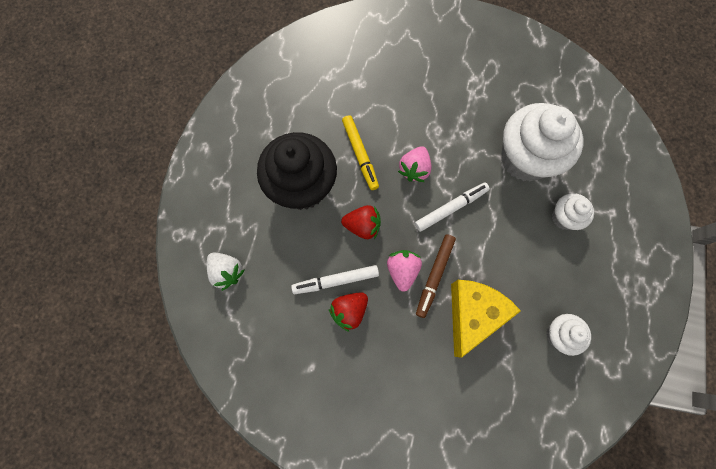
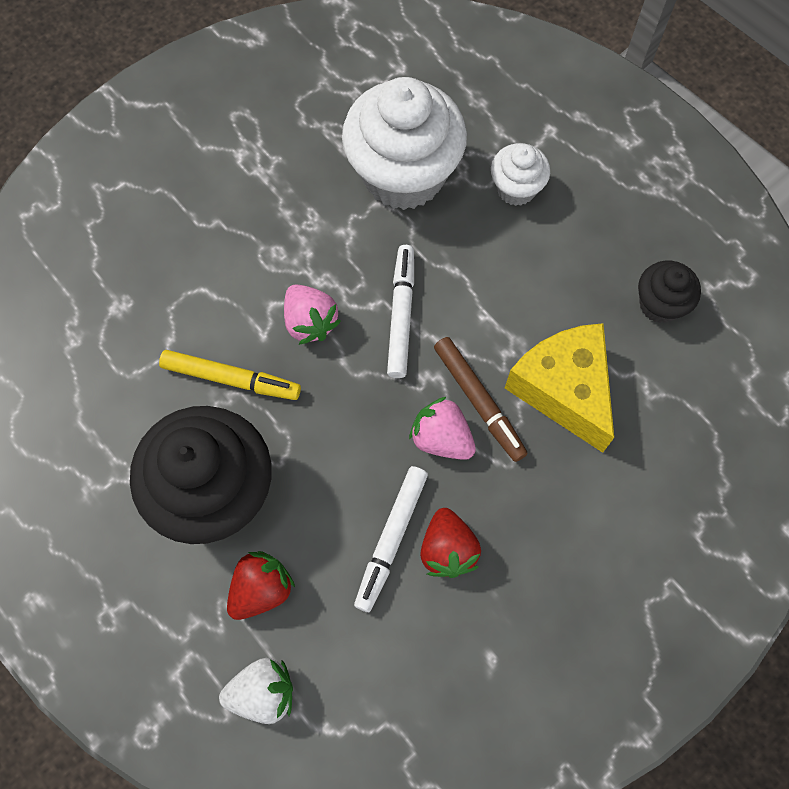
camera: 55 degrees left, 5 degrees down
red strawberry [341,205,381,239] -> red strawberry moved to [227,551,295,620]
white cupcake [546,314,591,356] -> black cupcake [638,261,701,323]

